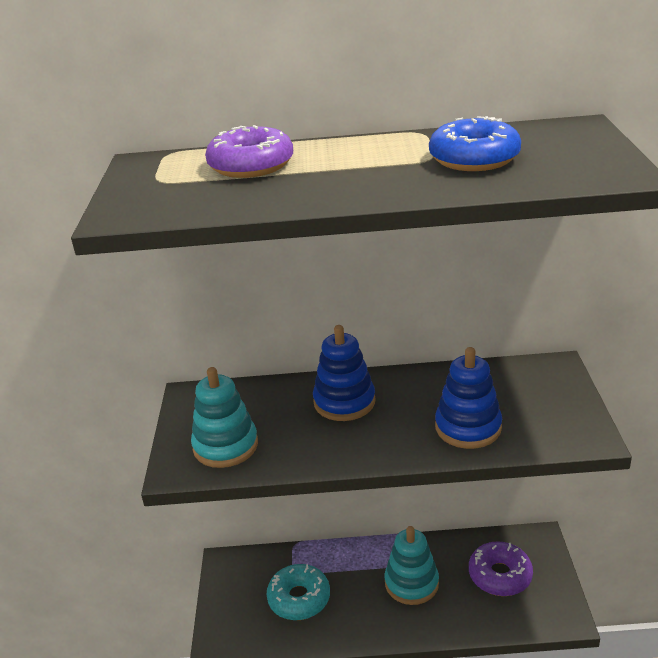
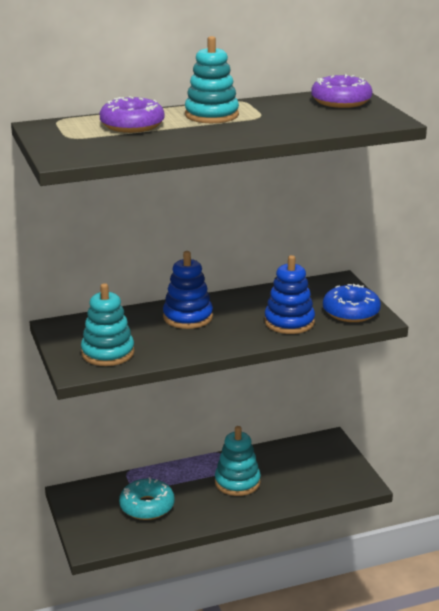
camera: 20 degrees left, 5 degrees down
blue donut [429,116,521,171] -> blue donut moved to [323,284,381,322]
purple donut [469,541,533,596] -> purple donut moved to [311,74,372,108]
none -> turquoise stacking toy [185,36,239,123]

